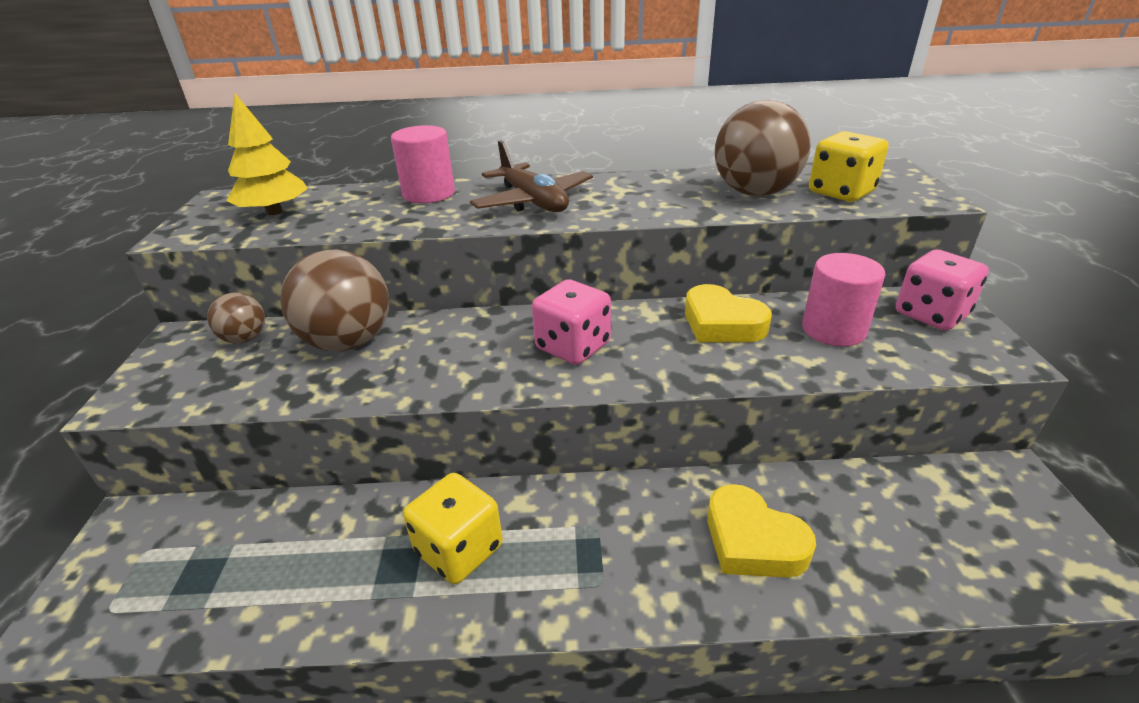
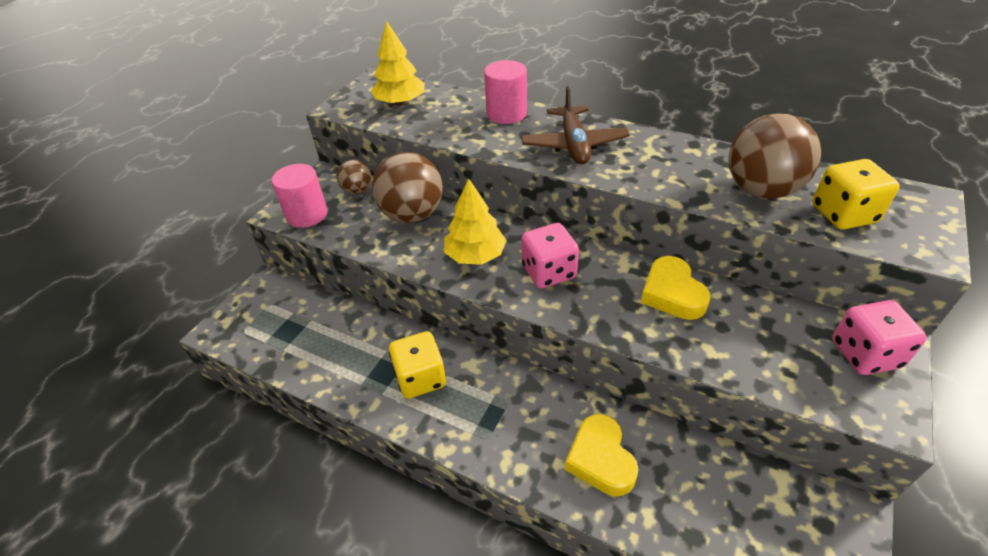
camera: 30 degrees right, 10 degrees up
pink cylinder [802,253,886,346] -> pink cylinder moved to [272,164,328,228]
none -> yellow tree [444,179,507,265]

